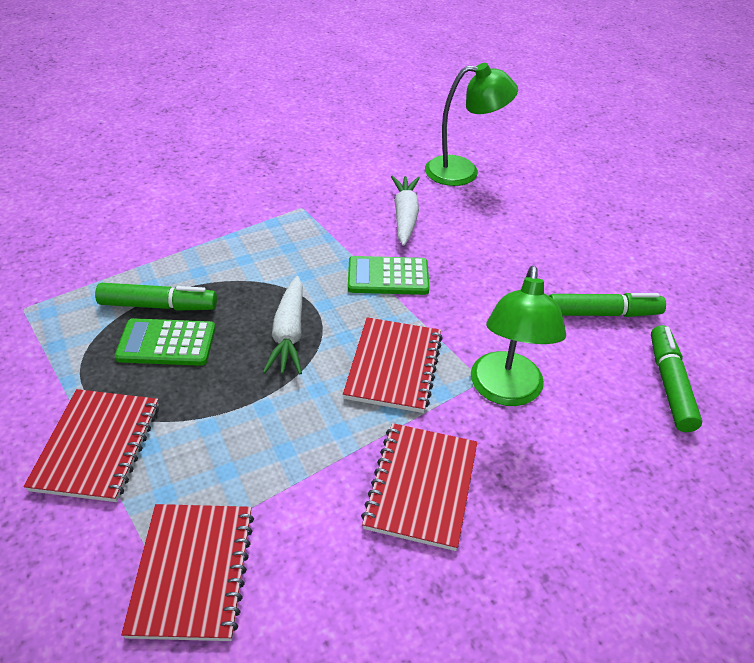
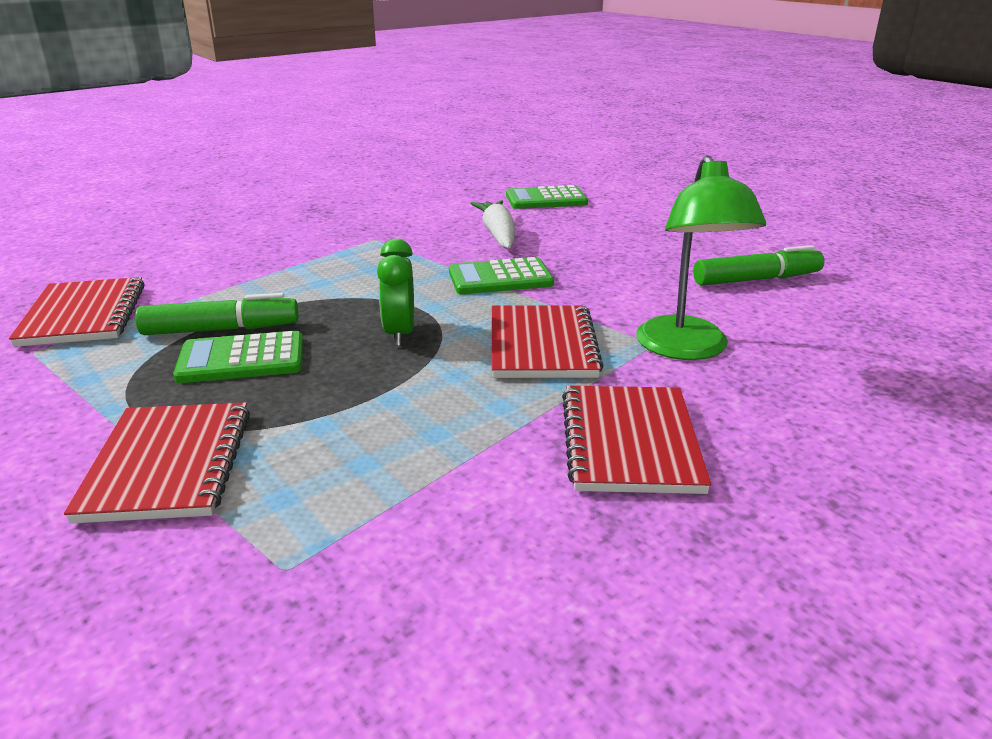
camera: 10 degrees left, 15 degrees down
red notebook [121,504,254,641] -> red notebook moved to [9,277,145,347]
white carrot [263,276,303,374] -> green clock [377,239,414,346]
green lamp [425,63,518,186] -> green calculator [506,185,588,209]
green marker [651,325,702,432] -> none

